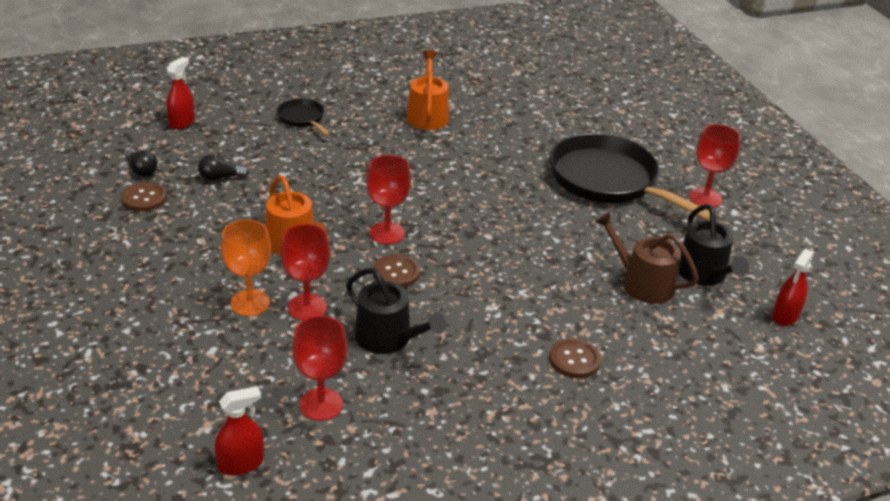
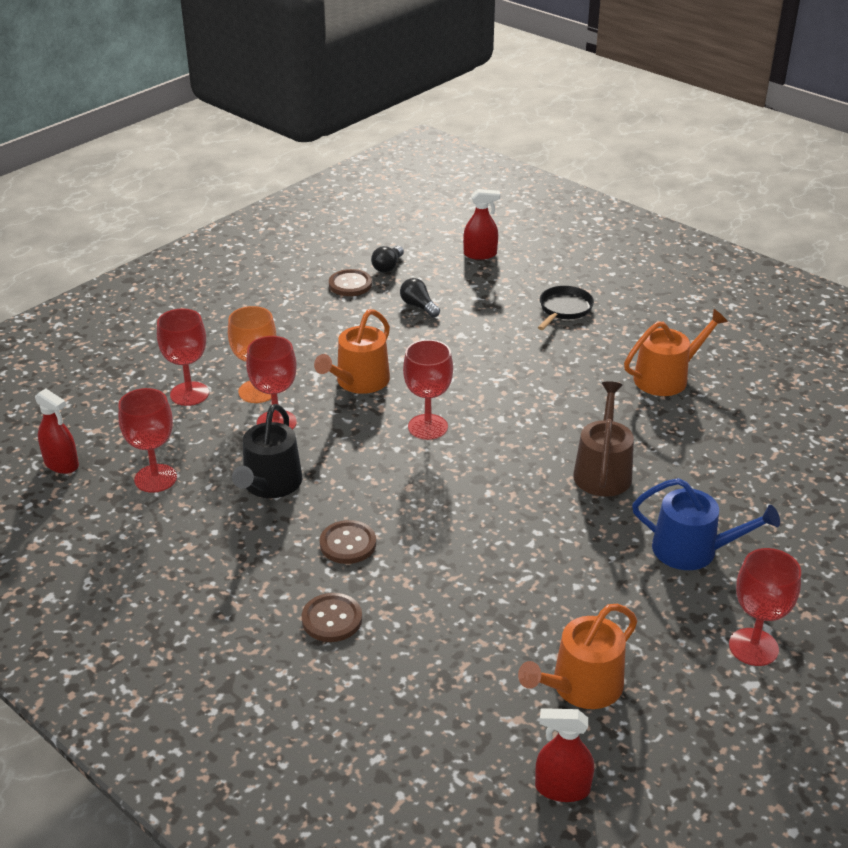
camera: 65 degrees right, 0 degrees up
brown button [373,254,420,288] -> brown button moved to [320,520,376,564]
black pan [550,133,716,221] -> blue watering can [632,478,780,570]
brown watering can [595,212,699,304] -> brown watering can moved to [573,381,634,497]
black watering can [678,204,749,286] -> orange watering can [518,604,637,709]
none -> red goblet [157,308,209,406]

